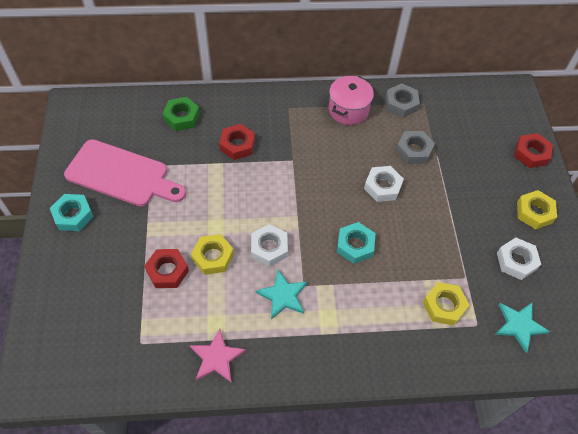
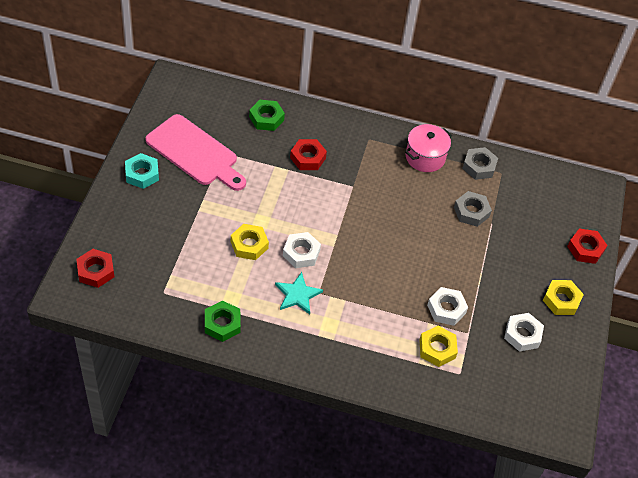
camera: 15 degrees right, 5 degrees down
red nut [144,249,189,288] -> red nut moved to [76,249,114,288]
pink star [190,329,246,383] -> green nut [205,301,241,342]
turquoise nut [337,222,376,264] -> none
white nut [364,166,404,202] -> white nut moved to [427,287,468,326]
turquoise star [495,303,550,353] -> none

